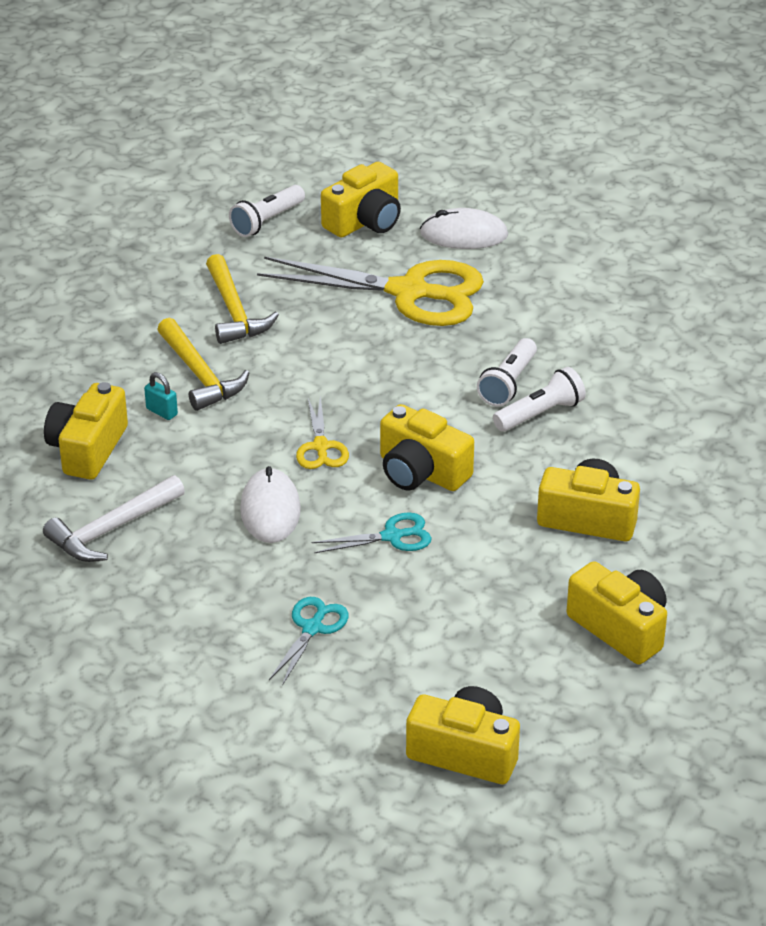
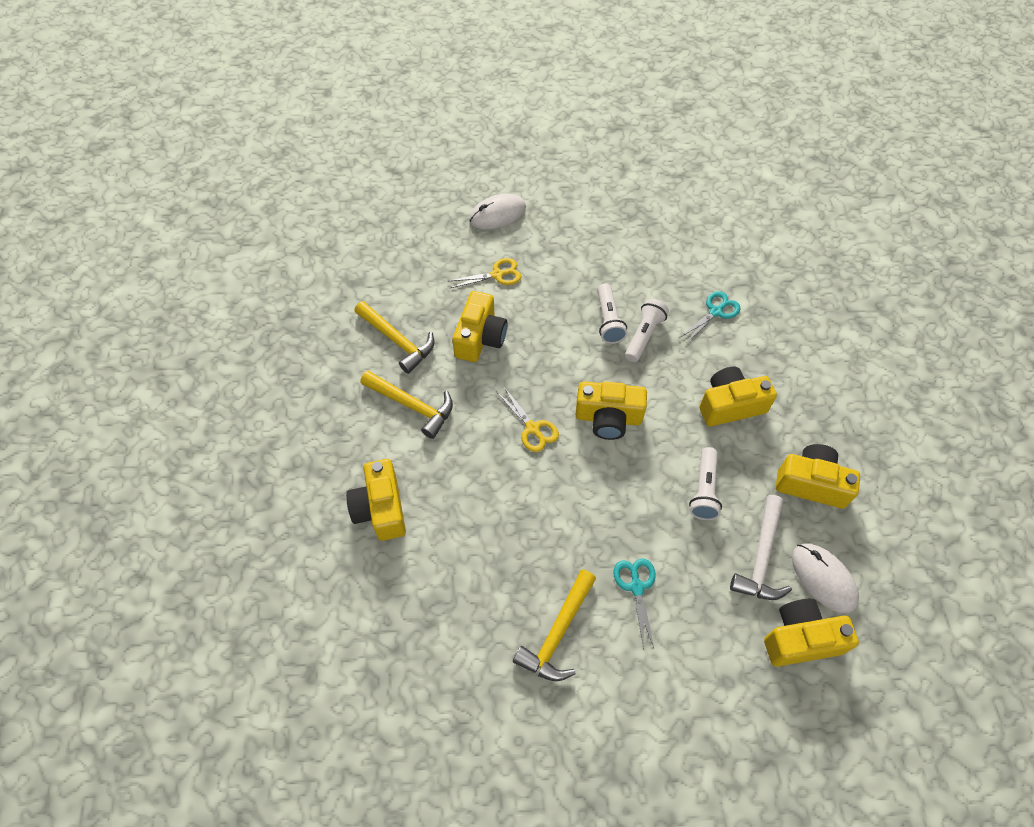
camera: 30 degrees left, 20 degrees up
white hammer [43,475,185,562] -> white hammer moved to [730,495,792,600]
turquoise padlock [144,372,178,420] -> none
white flashlight [229,185,305,237] -> white flashlight moved to [689,447,722,520]
white mouse [240,466,301,543] -> white mouse moved to [792,543,859,613]
yellow scissors [257,257,484,326] -> yellow scissors [449,258,522,288], size x0.46
turquoise scissors [311,512,432,553] -> turquoise scissors moved to [681,291,740,342]
yellow camera [321,162,401,238] -> yellow camera moved to [452,291,508,362]
none -> yellow hammer [513,569,596,681]

